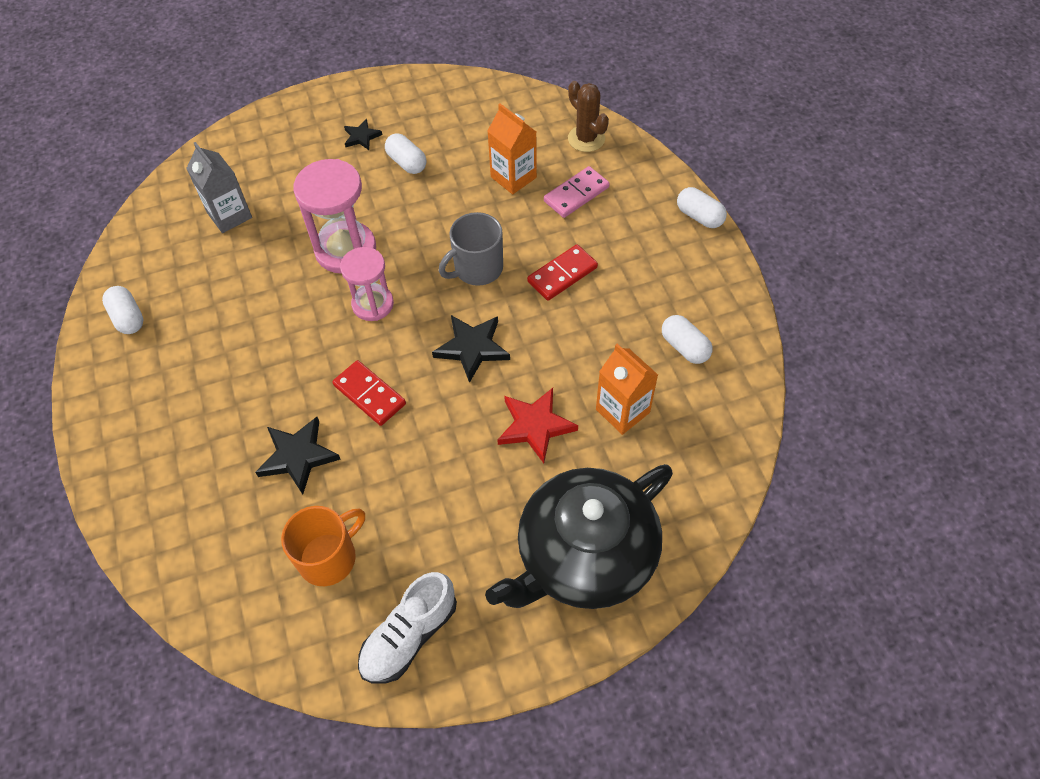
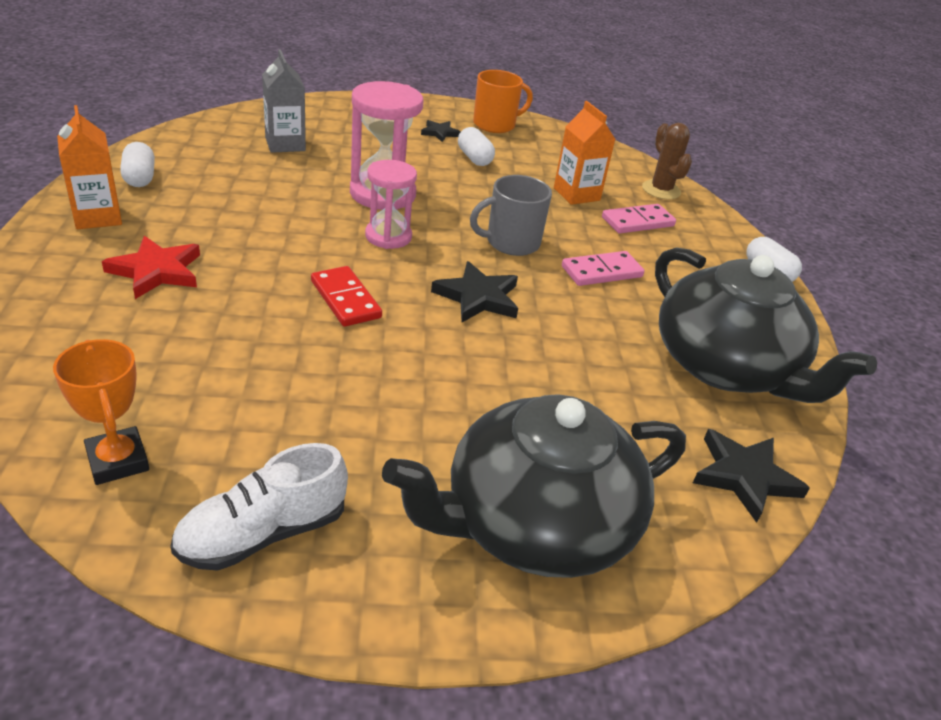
camera: 10 degrees right, 20 degrees down
black star [255,417,341,494] -> black star moved to [693,429,810,523]
orange mug [281,506,365,586] -> orange mug moved to [473,70,533,133]
red star [497,388,578,463] -> red star moved to [102,236,200,299]
red domino [527,244,598,301] -> pink domino [562,251,644,286]
orange carton [596,344,658,435] -> orange carton moved to [57,105,122,229]
white capsule [662,315,713,364] -> black teapot [655,247,877,403]
none -> orange trophy [53,339,149,485]

